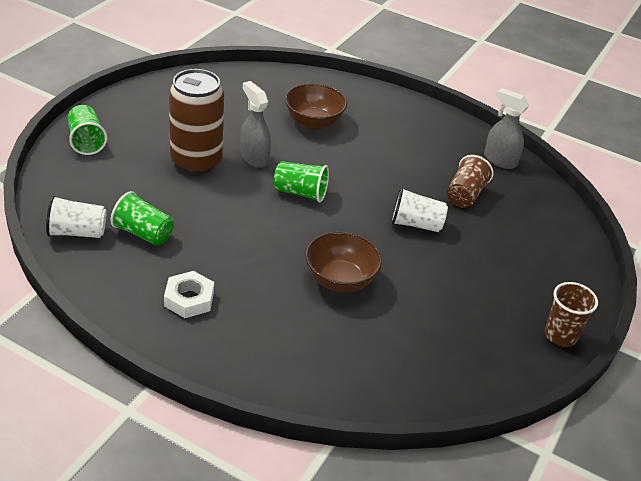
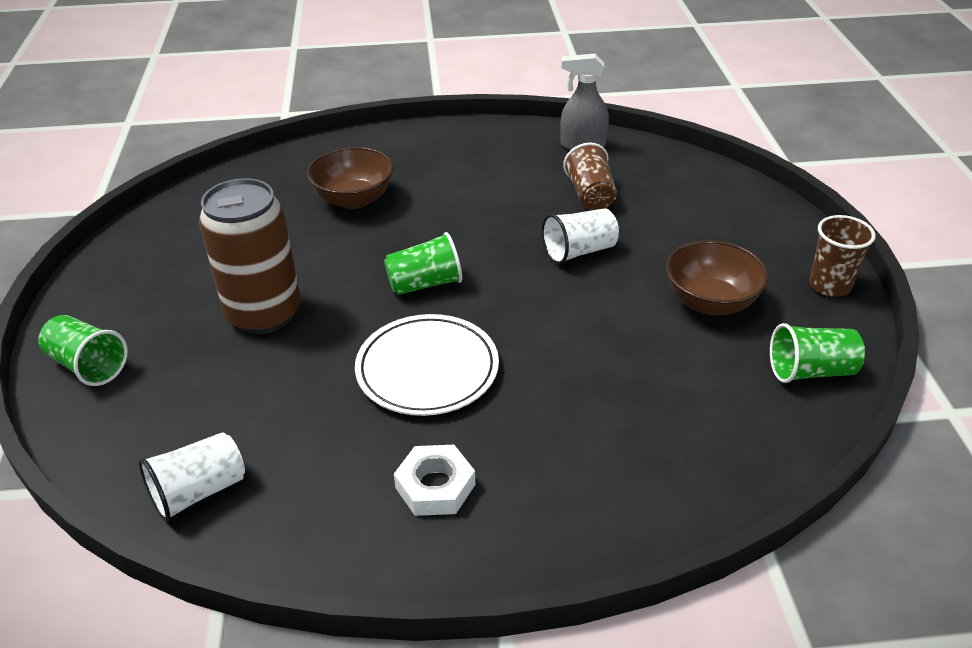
camera: 30 degrees left, 0 degrees up
green cup [111,191,174,246] -> green cup moved to [770,323,865,383]
grey spray bottle [241,81,271,168] -> none
brown bowl [305,232,382,292] -> brown bowl moved to [666,240,769,315]
none -> white plate [355,314,499,416]

